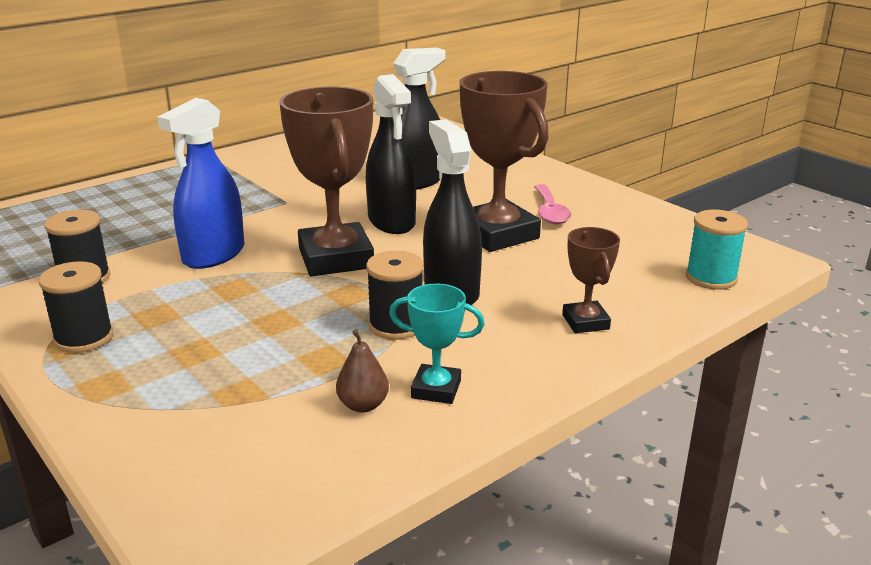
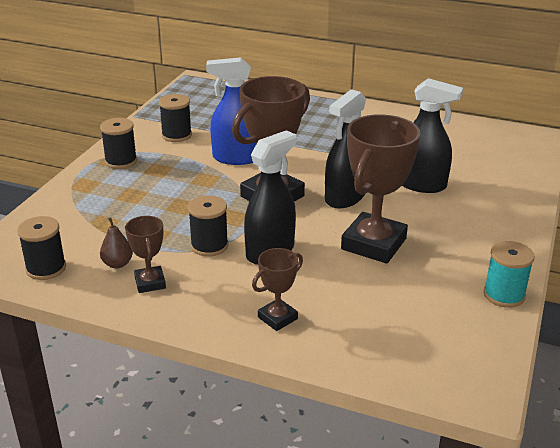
camera: 60 degrees right, 5 degrees up
turquoise trophy [389,283,485,404] -> brown trophy [125,216,166,293]
pink spoon [534,184,571,224] -> none
turquoise spool [686,210,748,290] -> turquoise spool moved to [483,241,534,308]
none -> black spool [17,216,66,280]

